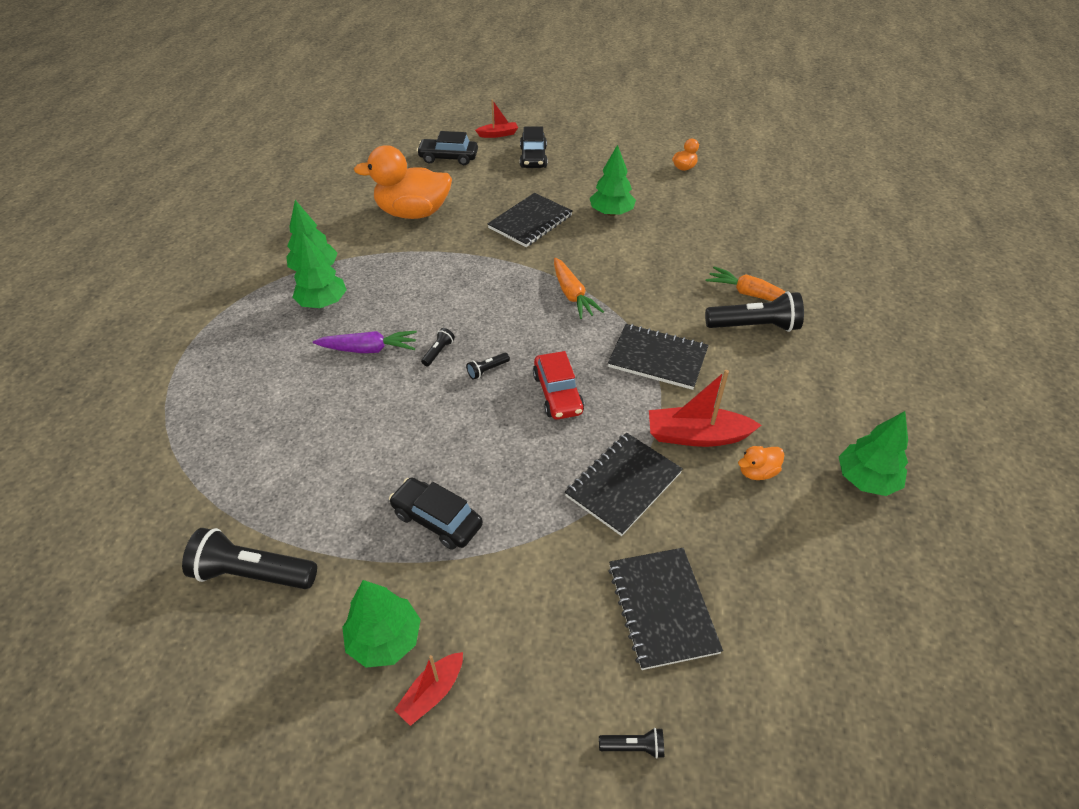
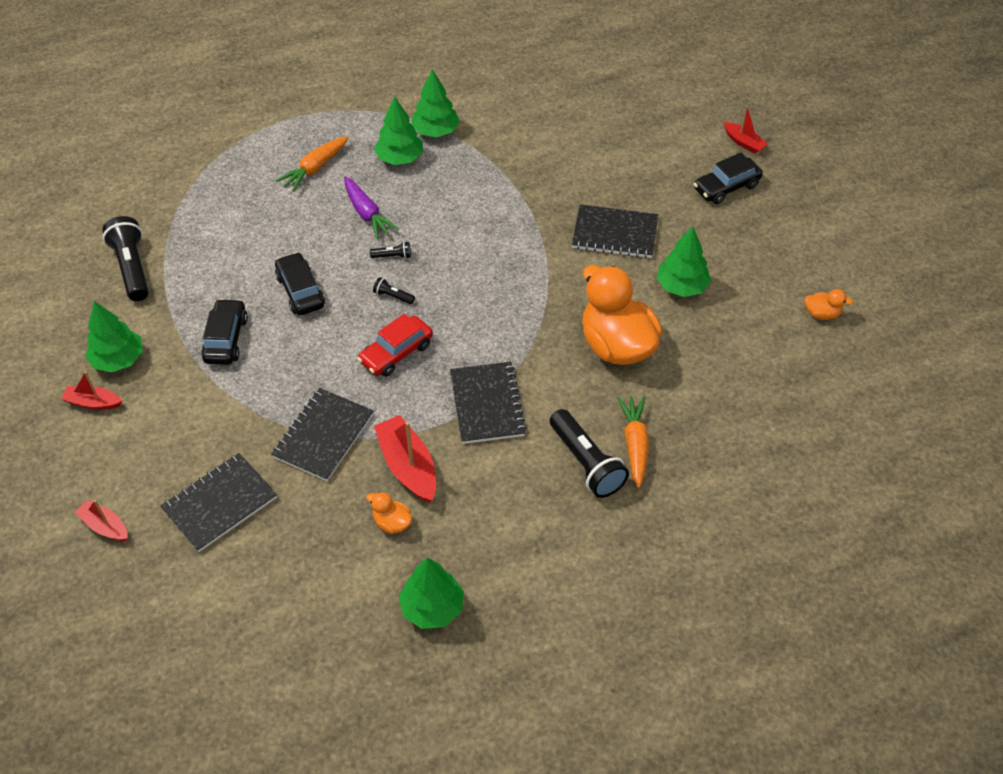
camera: 60 degrees right, 5 degrees up
orange duck [354,145,452,219] -> orange duck moved to [582,265,662,365]
black car [417,131,478,165] -> black car moved to [275,252,325,315]
orange carrot [554,258,604,319] -> orange carrot moved to [276,136,348,192]
black notebook [565,433,683,536] -> black notebook turned 75 degrees counterclockwise [271,388,374,481]
black flashlight [599,728,664,759] -> red boat [75,499,128,541]

